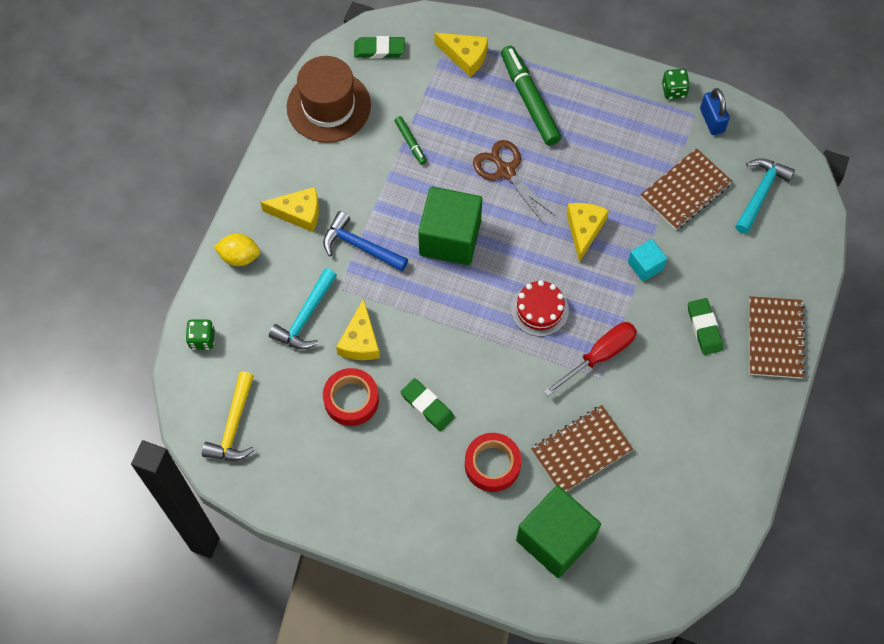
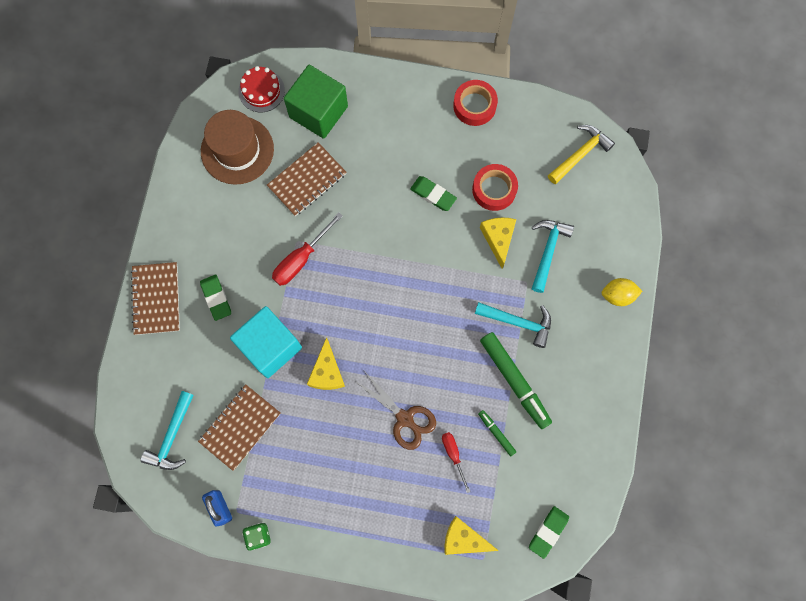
camera: 170 degrees right, 10 degrees up
green dice [185,320,215,350] -> none
yellow hammer [202,372,255,461] -> yellow hammer turned 45 degrees clockwise [548,125,615,184]
yellow cheese [260,187,319,232] -> none
brown hat [287,56,371,143] -> brown hat moved to [201,110,274,185]
blue hammer [323,211,408,271] -> turquoise hammer [475,302,551,348]
green eraser [354,36,405,58] -> green eraser turned 45 degrees counterclockwise [529,506,569,559]
green cube [418,187,482,265] -> none
red tape [465,433,521,492] -> red tape moved to [453,80,498,126]
green marker [501,46,561,146] -> green marker moved to [480,332,552,429]
red cake [511,280,569,337] -> red cake moved to [238,66,285,112]
turquoise cube [628,239,667,282] -> turquoise cube [230,306,302,378], size x2.01
none -> red screwdriver [442,432,471,493]

